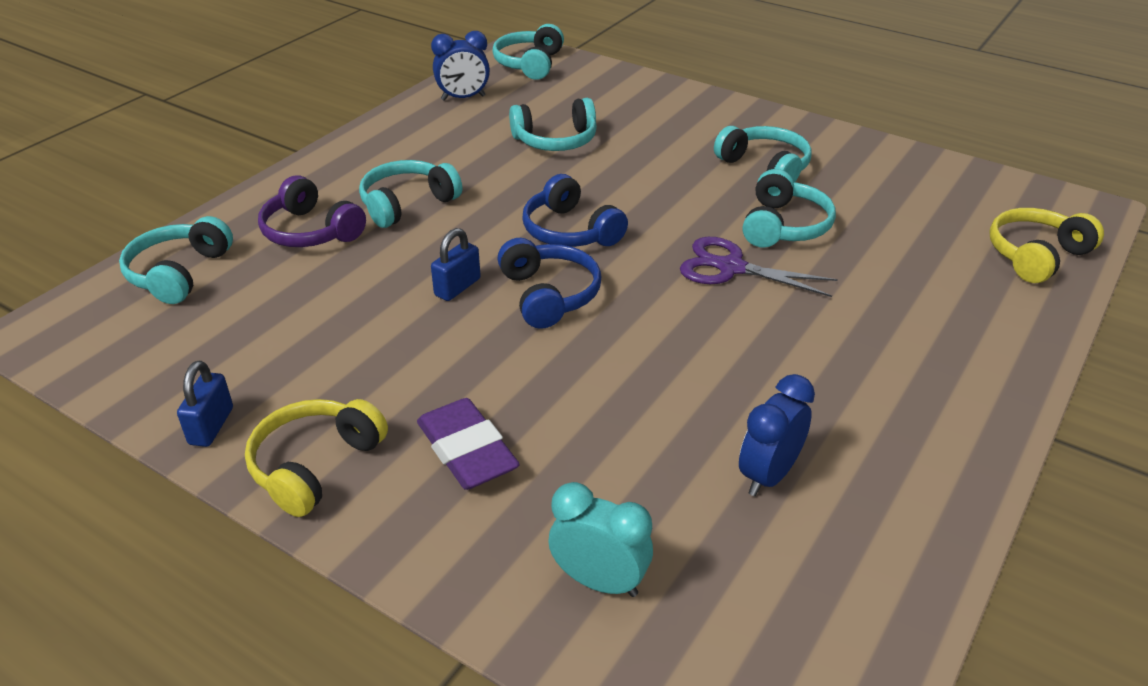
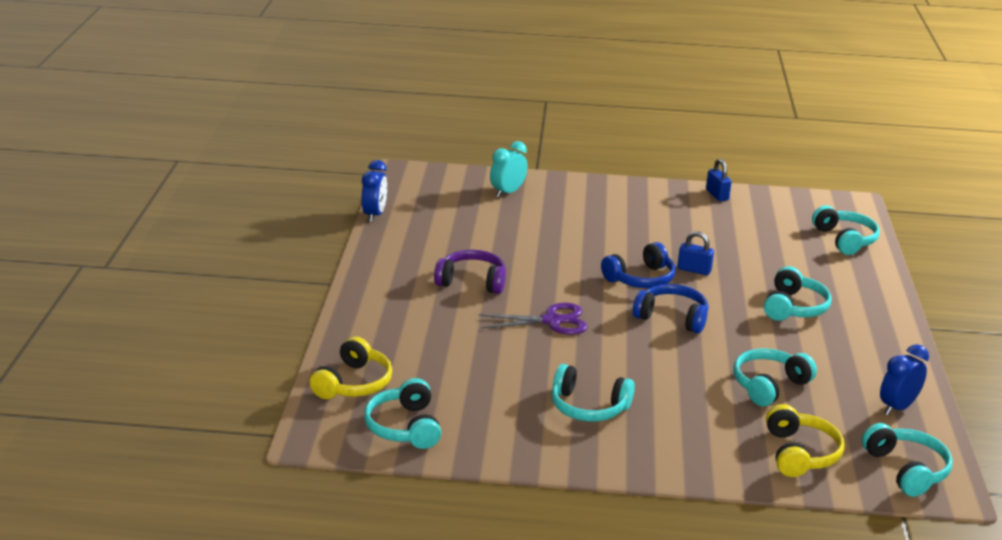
camera: 150 degrees right, 10 degrees down
yellow headphones [245,399,388,517] -> yellow headphones moved to [766,404,845,477]
purple headphones [258,175,366,247] -> purple headphones moved to [434,250,506,294]
purple eraser [417,398,520,490] -> none
blue padlock [431,228,481,301] -> blue padlock turned 75 degrees counterclockwise [677,231,714,275]
blue headphones [497,238,601,329] -> blue headphones turned 75 degrees counterclockwise [601,242,675,288]
turquoise clock [548,482,653,597] -> turquoise clock turned 135 degrees clockwise [490,141,528,198]
blue clock [739,374,815,496] -> blue clock moved to [362,160,387,222]
turquoise headphones [743,169,836,248] -> turquoise headphones moved to [364,378,441,449]

